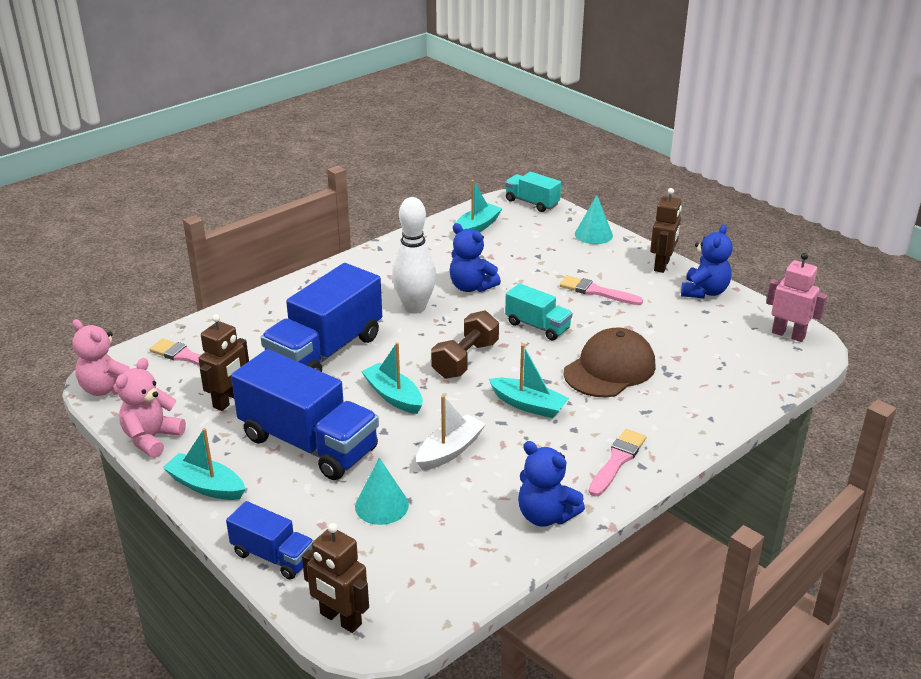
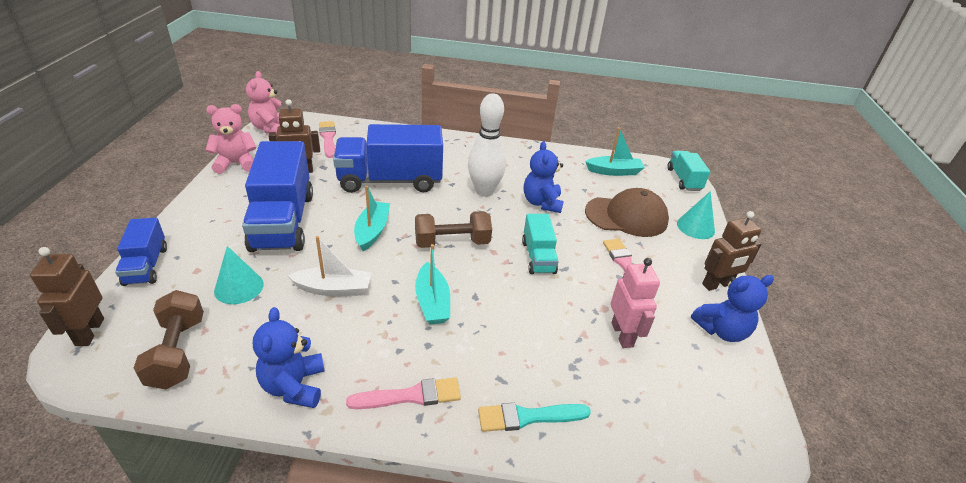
camera: 45 degrees right, 5 degrees up
turquoise boat [163,428,245,500] -> none
brown cap [564,327,656,397] -> brown cap moved to [585,188,669,237]
pink robot [766,253,827,342] -> pink robot moved to [610,258,660,348]
none -> brown dumbbell [134,290,204,389]
none -> turquoise brush [478,403,591,432]

